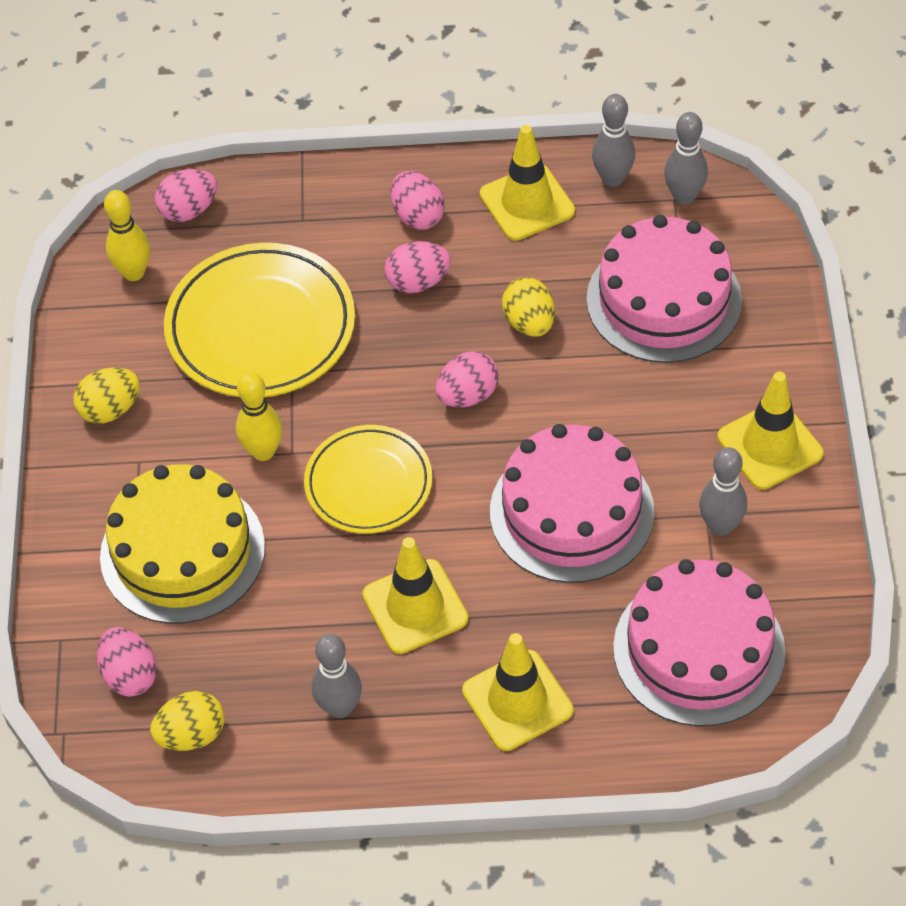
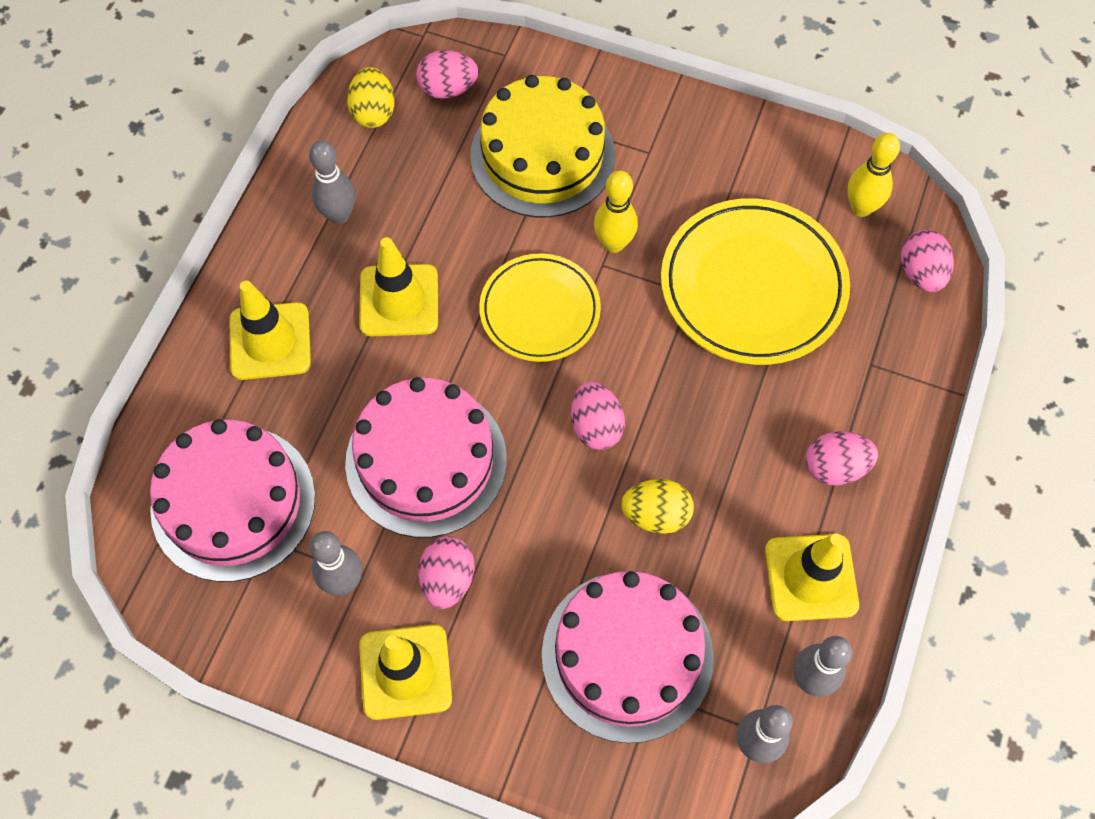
camera: 110 degrees right, 10 degrees up
yellow egg [73,367,140,424] -> none
pink egg [384,241,451,293] -> pink egg moved to [419,537,475,609]

